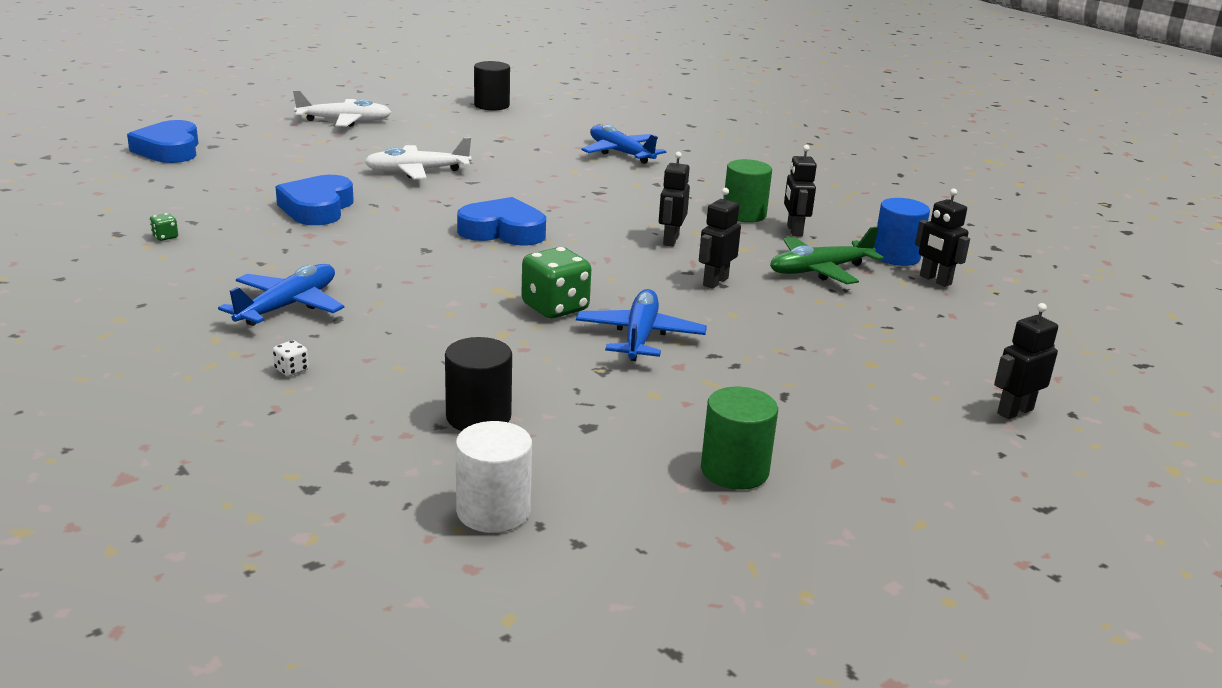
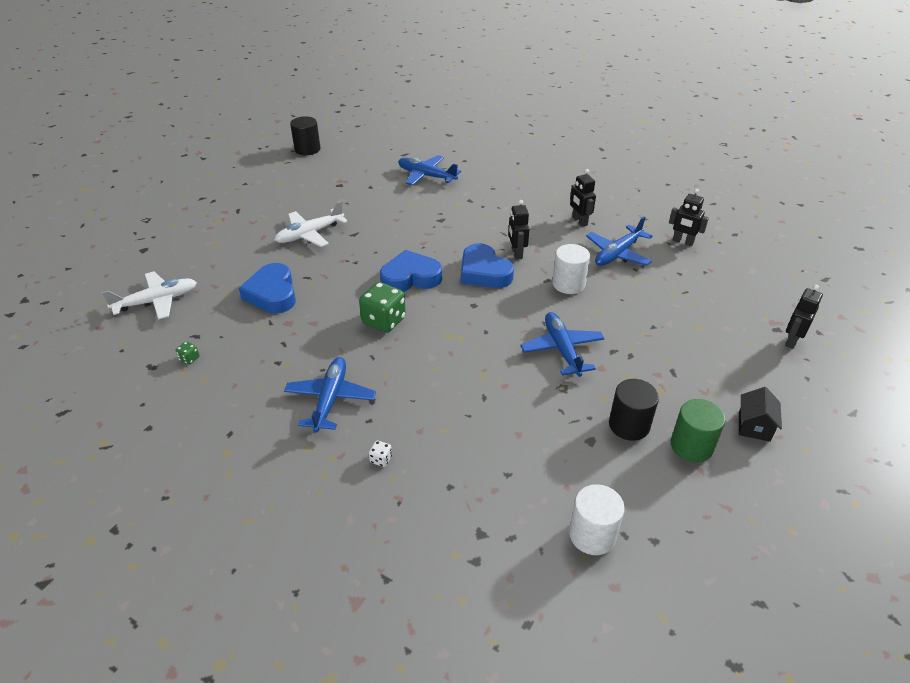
camera: 20 degrees left, 15 degrees up
blue heart [127,120,199,163] -> blue heart moved to [461,243,514,288]
white plane [293,90,391,127] -> white plane moved to [102,272,197,320]
black cylinder [445,337,512,431] -> black cylinder moved to [609,379,659,441]
green dice [522,247,591,318] -> green dice moved to [359,282,406,333]
black robot [699,188,741,289] -> white cylinder [552,244,590,294]
green cylinder [725,159,772,222] -> none
green plane [770,227,884,284] -> blue plane [586,216,653,266]
blue cylinder [874,198,930,266] -> none
none -> black house [739,387,782,442]

